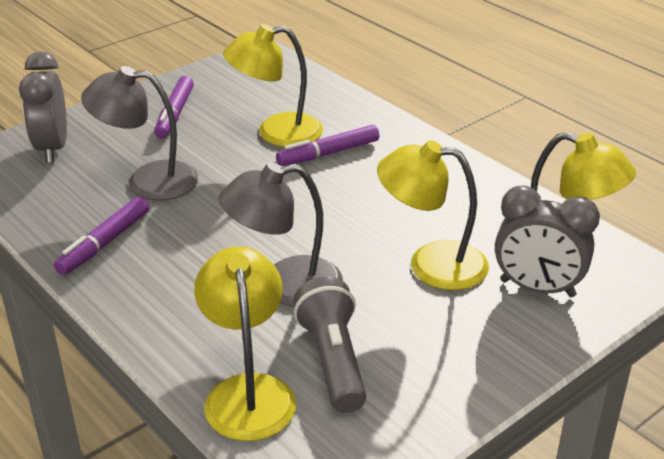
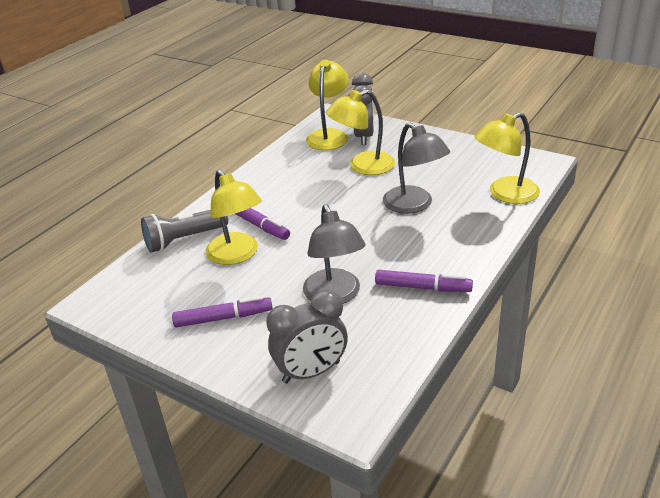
camera: 105 degrees left, 0 degrees up
grey flashlight [293,277,366,413] -> grey flashlight moved to [141,210,228,253]
yellow lamp [377,140,489,290] -> yellow lamp turned 75 degrees clockwise [326,90,395,175]

